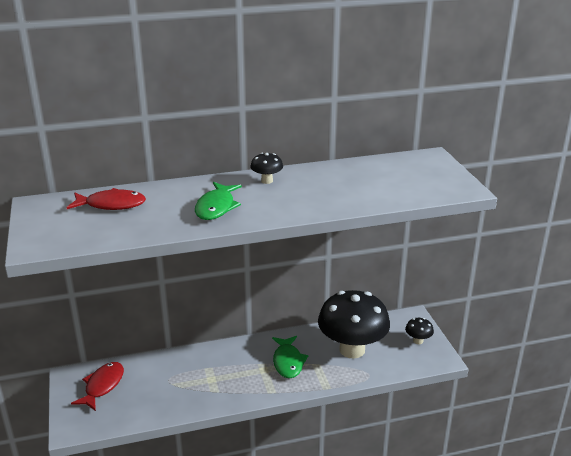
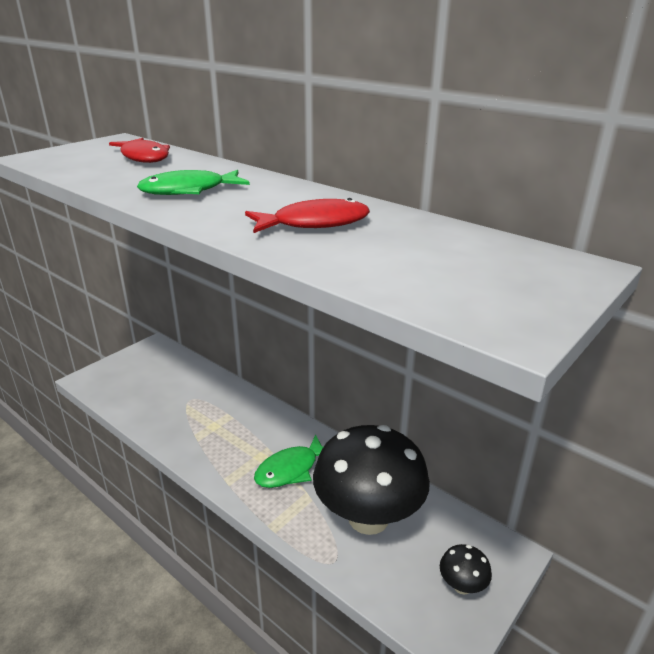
camera: 55 degrees right, 0 degrees up
red fish [71,362,124,411] -> red fish moved to [245,198,370,233]
black mushroom [250,153,283,184] -> none

